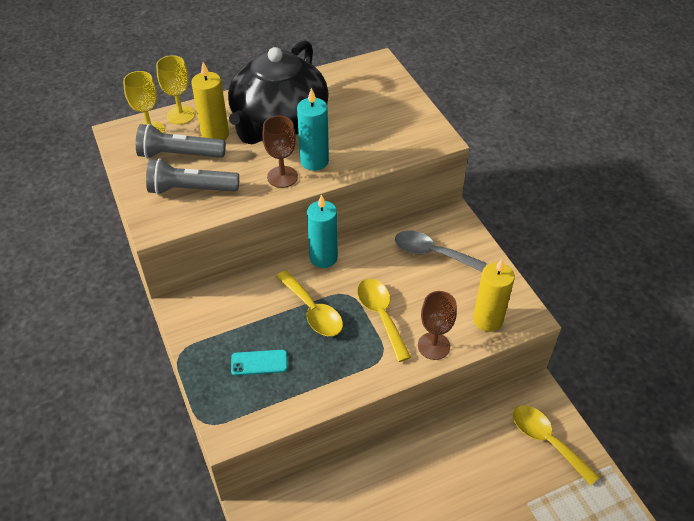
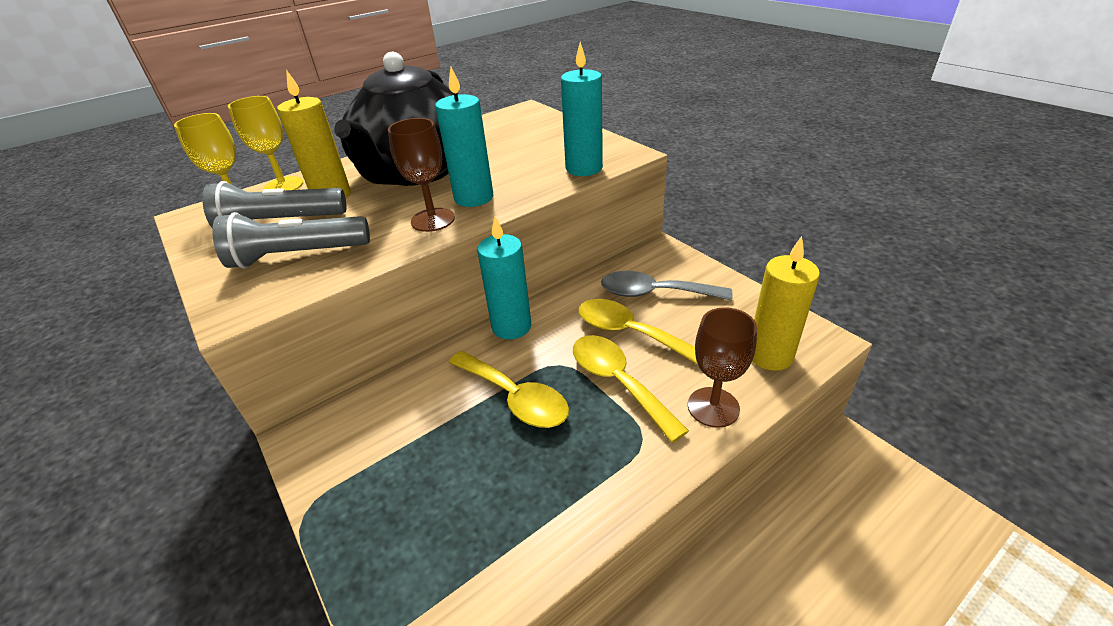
camera: 10 degrees left, 10 degrees down
turquoise phone [231,350,288,376] -> none
yellow spoon [513,405,600,486] -> yellow spoon moved to [579,299,698,365]
none -> turquoise candle [561,42,603,176]

